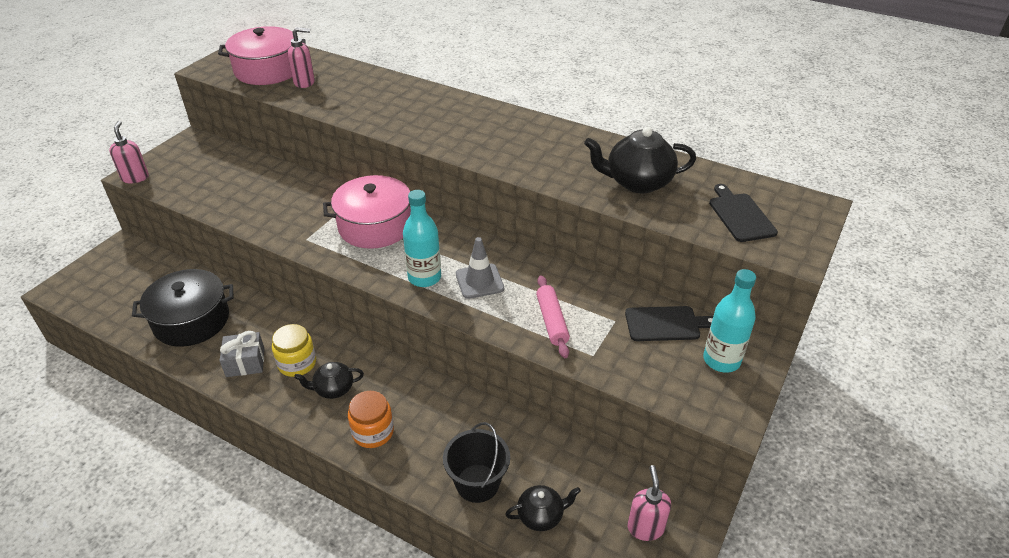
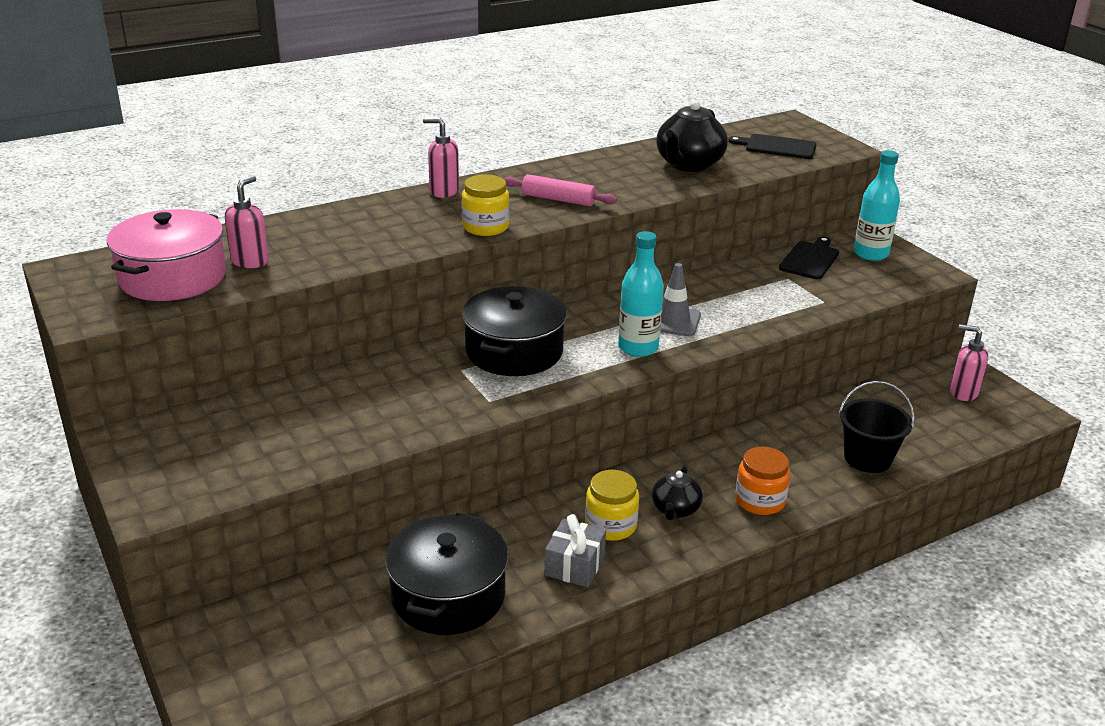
camera: 60 degrees left, 10 degrees down
pink soap dispenser [109,121,149,183] -> pink soap dispenser moved to [423,118,459,198]
pink pot [323,175,411,249] -> black pot [462,286,567,376]
black teapot [506,485,581,531] -> none
pink rolling pin [536,275,570,358] -> pink rolling pin moved to [503,174,617,206]
none -> yellow jar [462,175,510,236]

